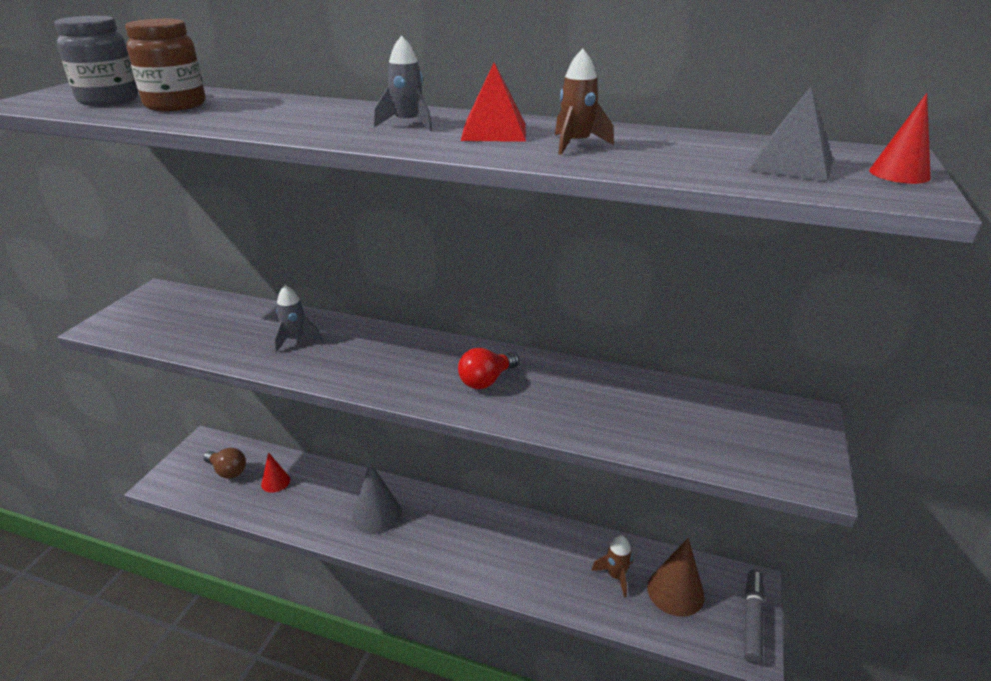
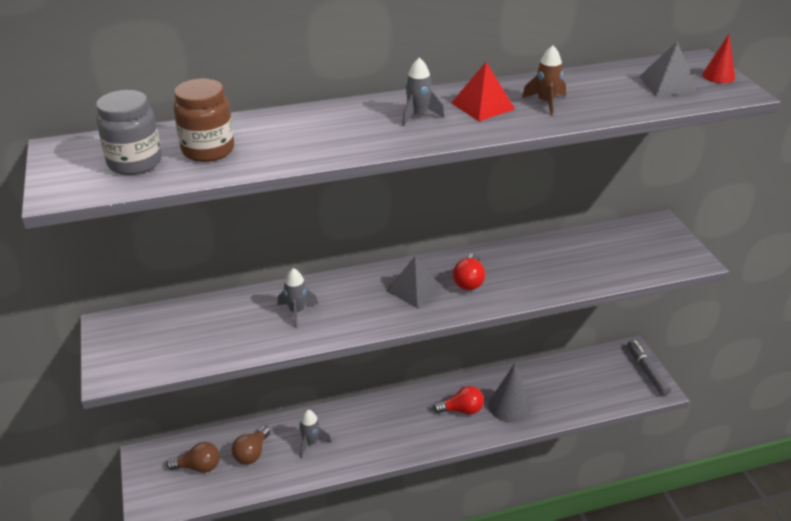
camera: 35 degrees left, 5 degrees up
red cone [261,452,290,493] -> brown light bulb [232,426,270,465]
grey cone [352,463,402,534] -> grey cone moved to [489,363,531,423]
brown rocket [591,535,633,598] -> none
brown cone [647,538,705,617] -> none
none -> grey rocket [299,410,331,458]
none -> grey pyramid [387,257,442,308]
none -> red light bulb [433,386,484,414]

